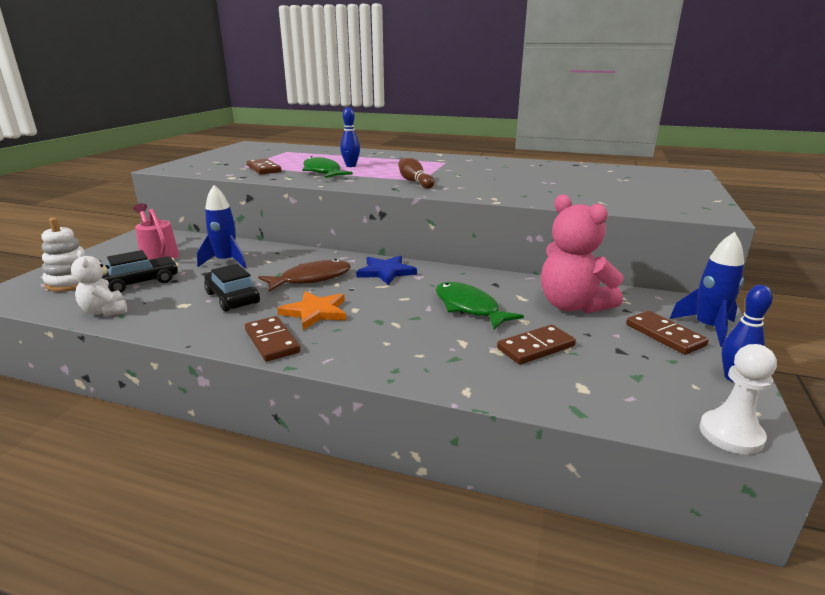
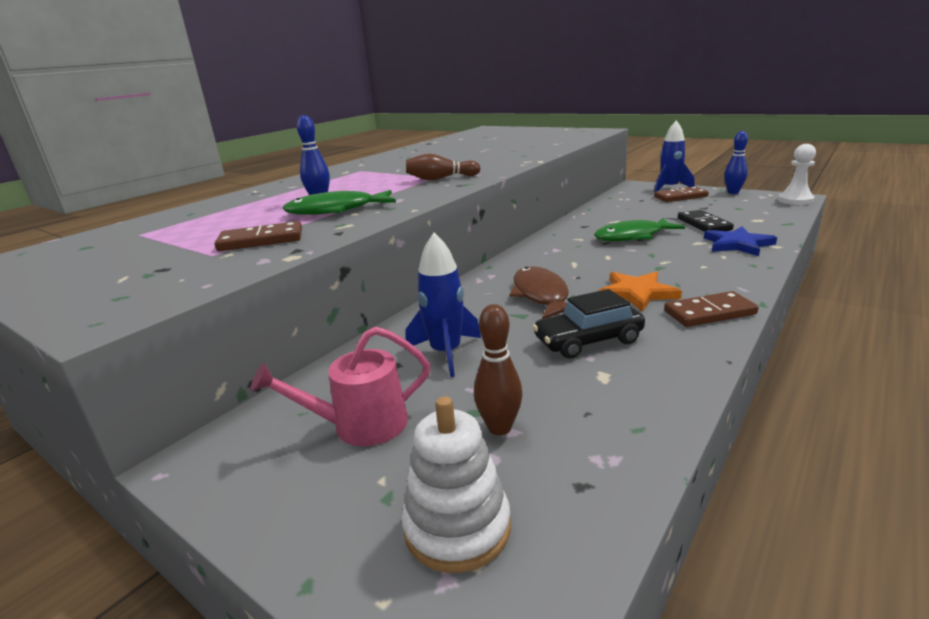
camera: 70 degrees left, 0 degrees up
white teddy bear [71,250,127,316] -> none
black car [102,250,178,292] -> brown bowling pin [474,304,523,435]
blue star [356,255,417,285] -> blue star moved to [704,226,777,256]
brown domino [497,325,576,364] -> black domino [678,210,734,232]
pink teddy bear [541,195,623,314] -> none

